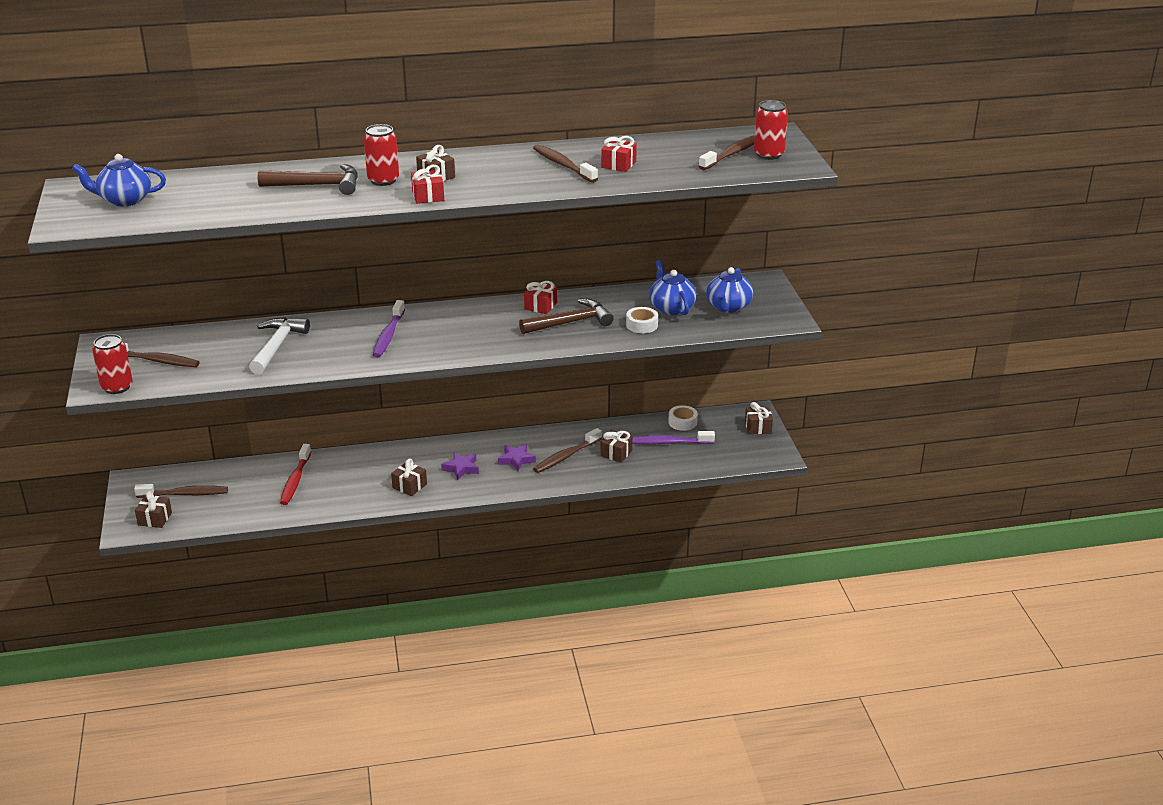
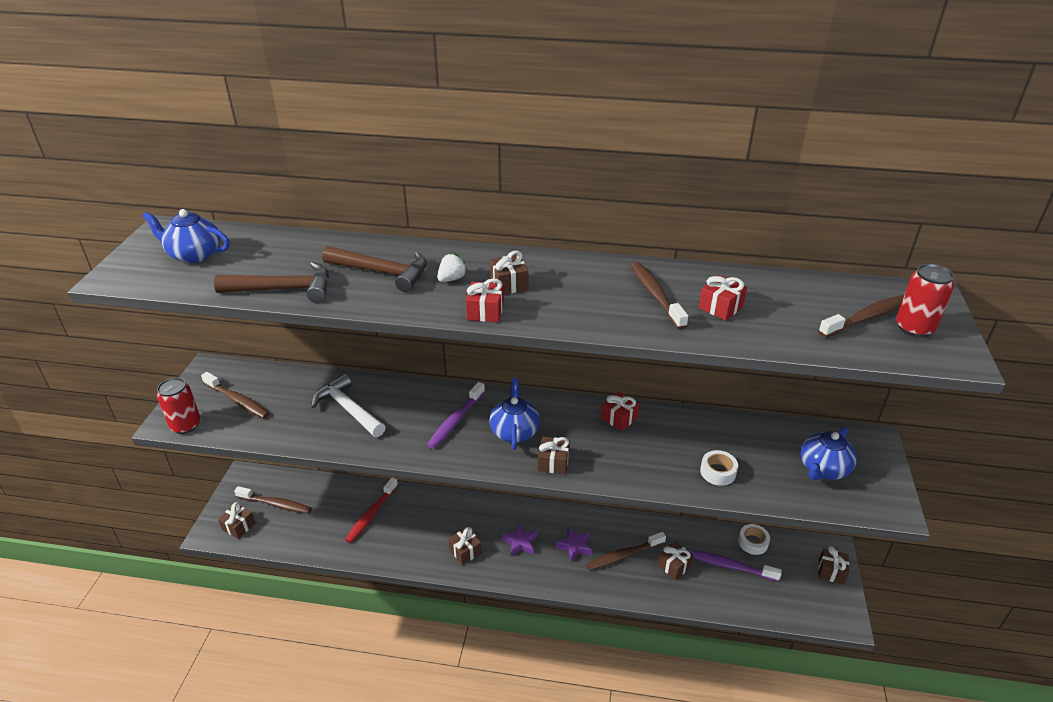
camera: 20 degrees right, 5 degrees up
white hammer [249,317,310,375] -> white hammer turned 75 degrees counterclockwise [311,374,386,437]
red can [364,124,399,186] -> white strawberry [437,253,468,282]
brown hammer [519,299,613,334] -> brown hammer moved to [214,262,329,303]
blue teapot [649,260,697,315] -> blue teapot moved to [489,377,540,450]
none -> brown gift [538,437,570,475]

